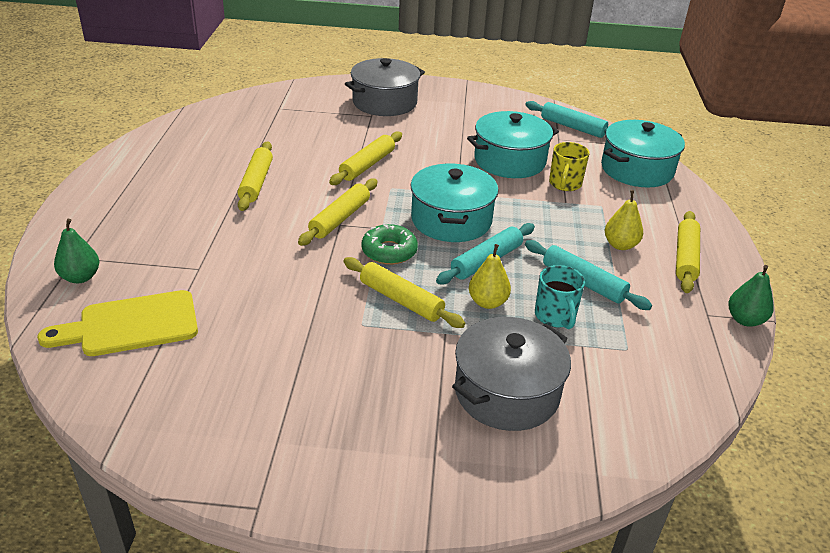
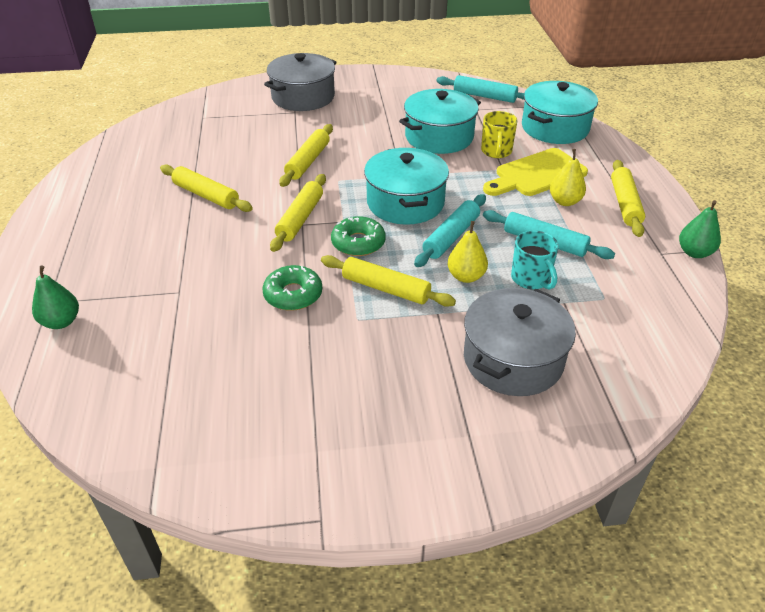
camera: 10 degrees left, 5 degrees up
yellow cutting board [37,290,198,356] -> yellow cutting board moved to [483,148,588,196]
yellow rolling pin [237,141,273,211] -> yellow rolling pin turned 45 degrees counterclockwise [160,164,253,212]
none -> green donut [262,265,322,311]

